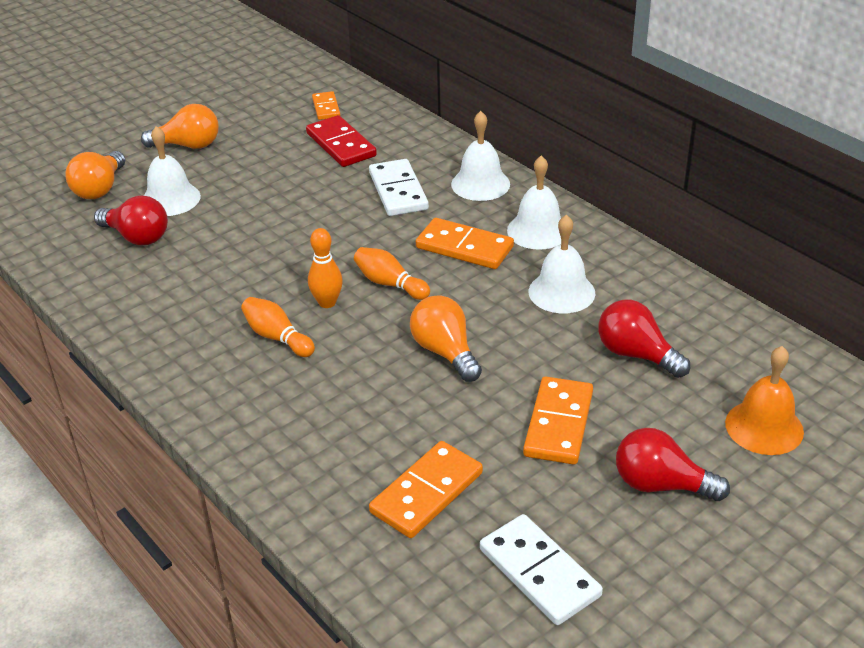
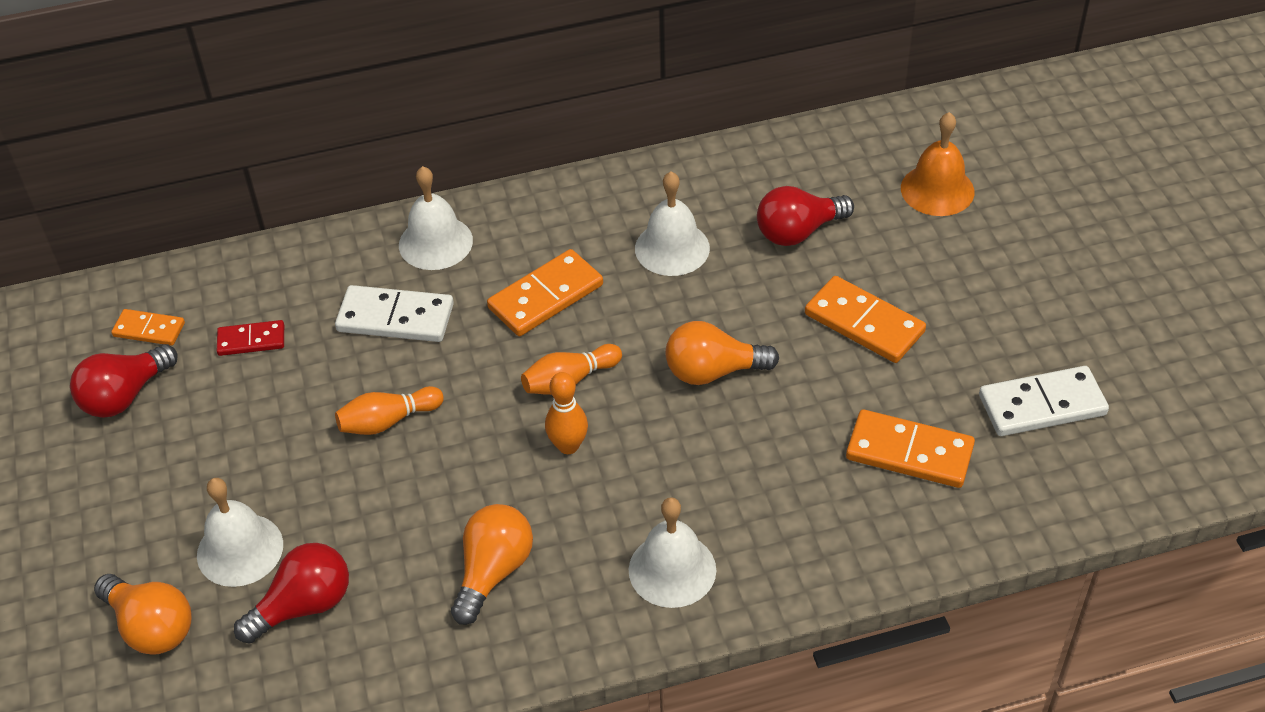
camera: 65 degrees left, 10 degrees up
orange light bulb [141,104,218,149] -> orange light bulb moved to [451,504,533,625]
orange bowling pin [241,297,315,357] -> orange bowling pin moved to [335,386,444,435]
red domino [306,115,377,167] -> red domino [217,320,284,356], size x0.60
orange domino [369,441,483,538] -> orange domino turned 45 degrees counterclockwise [846,409,975,488]
white bell [507,156,561,250] -> white bell moved to [629,497,716,608]
red light bulb [616,428,730,501] -> red light bulb moved to [70,344,178,418]

